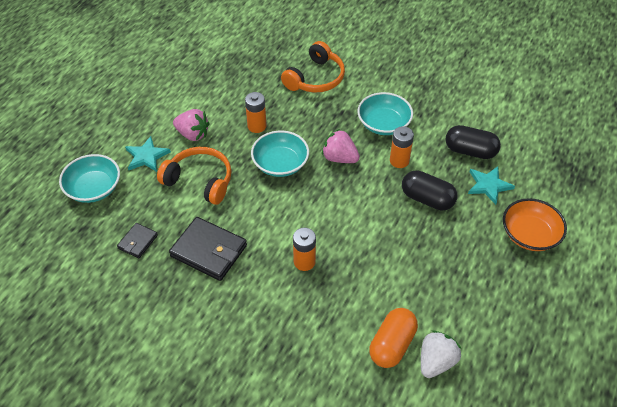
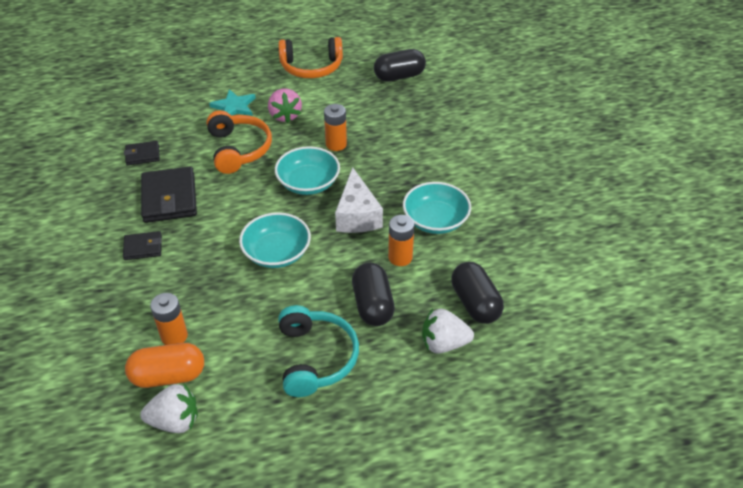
camera: 50 degrees right, 5 degrees down
turquoise bowl [59,154,120,203] -> turquoise bowl moved to [239,212,311,268]
orange headphones [281,41,345,92] -> orange headphones moved to [278,37,343,78]
orange battery [293,228,316,271] -> orange battery moved to [150,293,188,345]
pink strawberry [322,129,360,163] -> white cheese [335,167,383,233]
turquoise star [468,167,515,205] -> white strawberry [422,309,474,354]
orange bowl [503,198,567,251] -> none
none -> black wallet [123,231,162,260]
none -> turquoise headphones [278,305,359,397]
none -> black capsule [374,49,426,82]

